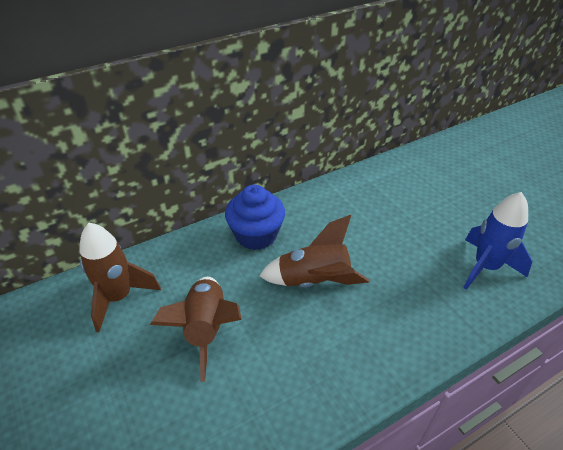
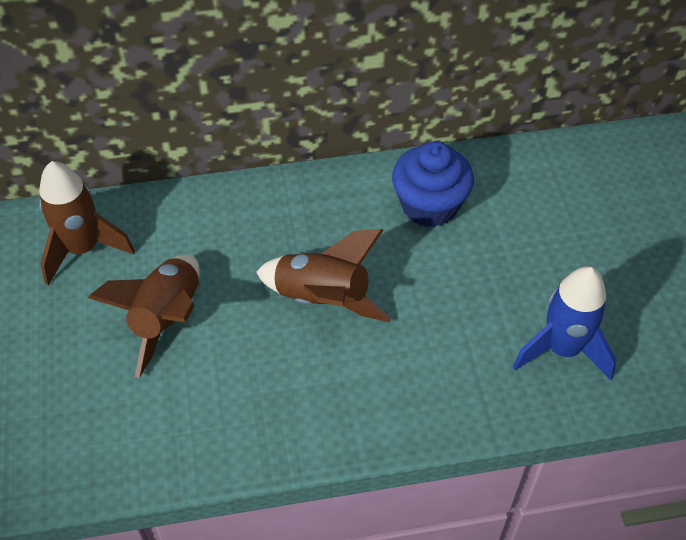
camera: 20 degrees right, 10 degrees up
blue cupcake [225,185,285,250] -> blue cupcake moved to [392,141,474,227]

